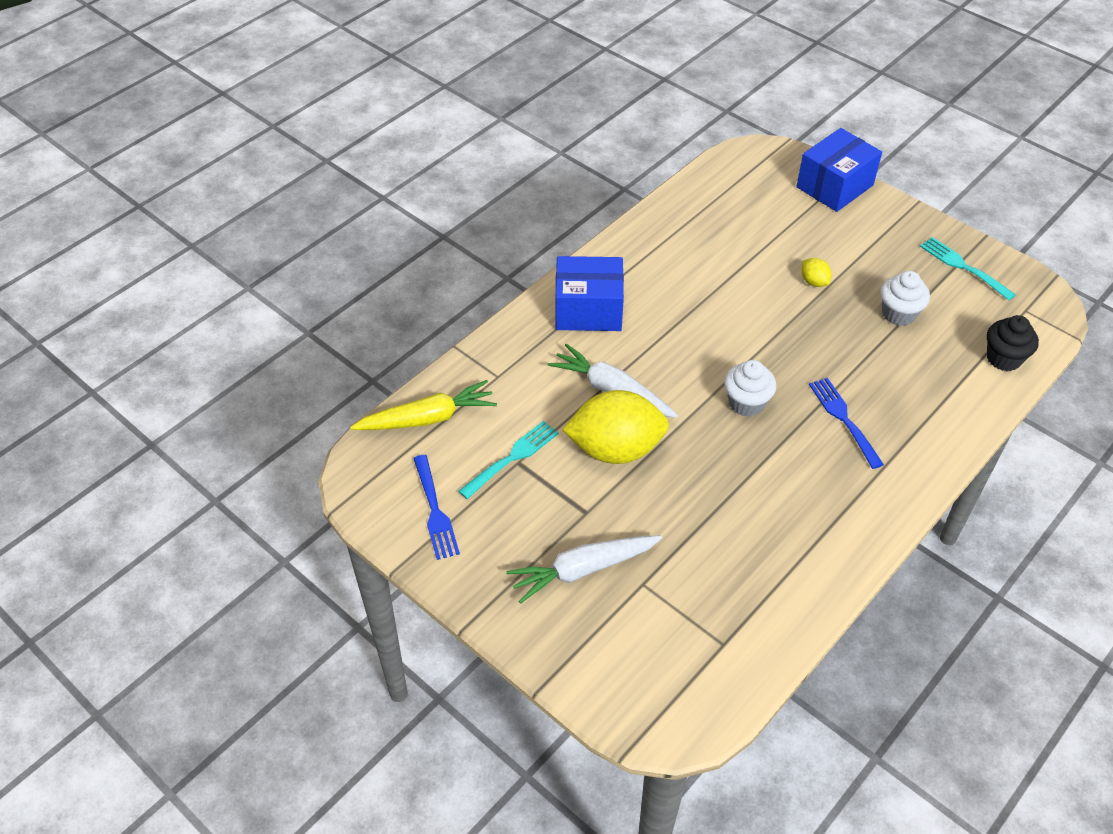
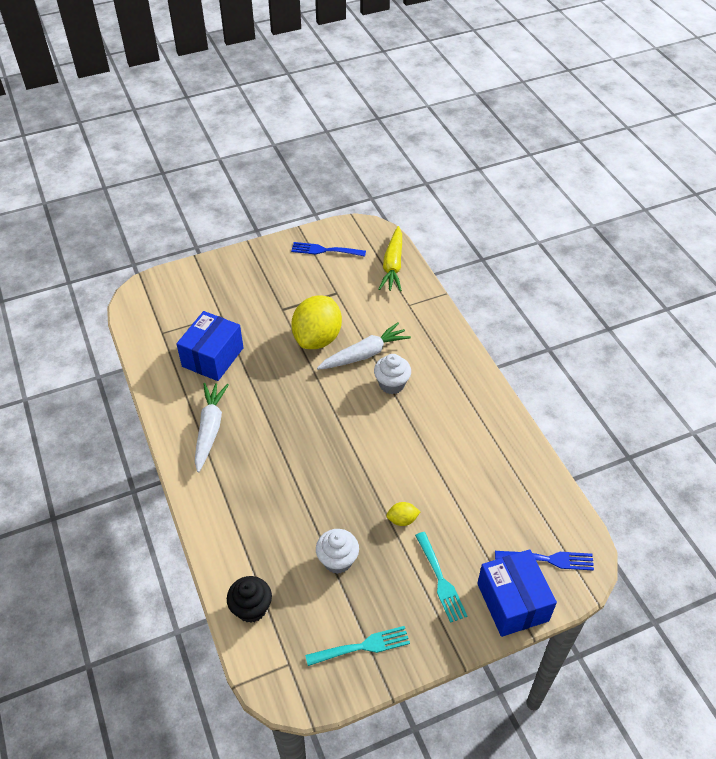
camera: 115 degrees right, 0 degrees up
turquoise fork [458,421,559,499] -> turquoise fork moved to [415,532,468,623]
white carrot [506,535,662,604] -> white carrot moved to [195,383,229,472]
blue box [556,256,624,331] -> blue box moved to [176,311,244,381]
white cupcake [724,360,777,417] -> white cupcake moved to [374,354,411,394]
blue fork [809,378,884,469] -> blue fork moved to [495,551,594,571]

